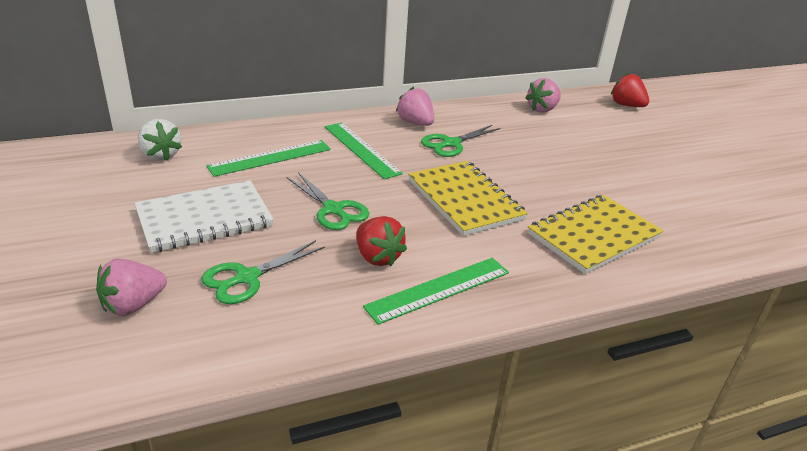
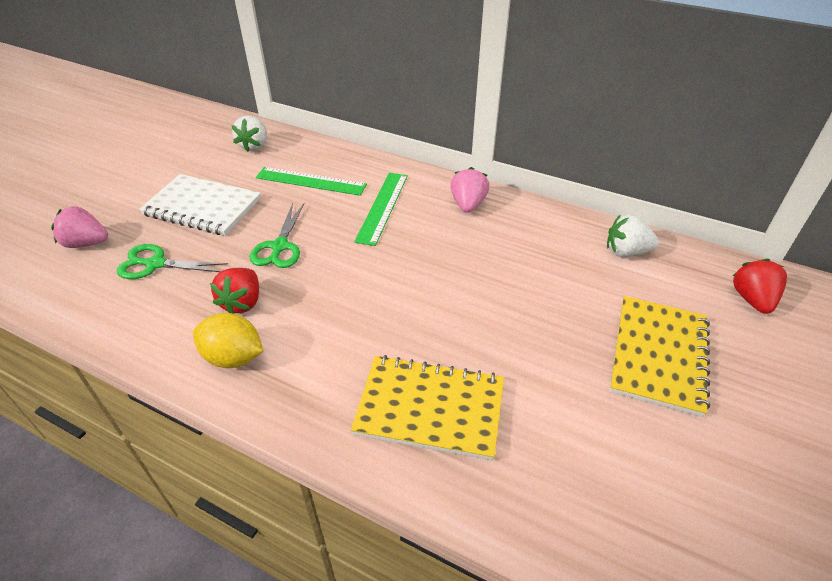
camera: 50 degrees right, 10 degrees up
green ruler [363,258,509,325] -> yellow lemon [193,313,264,368]
yellow notebook [408,161,528,236] -> yellow notebook moved to [610,296,710,417]
green scissors [421,125,501,157] -> none
pink strawberry [525,78,561,113] -> white strawberry [607,215,659,257]

